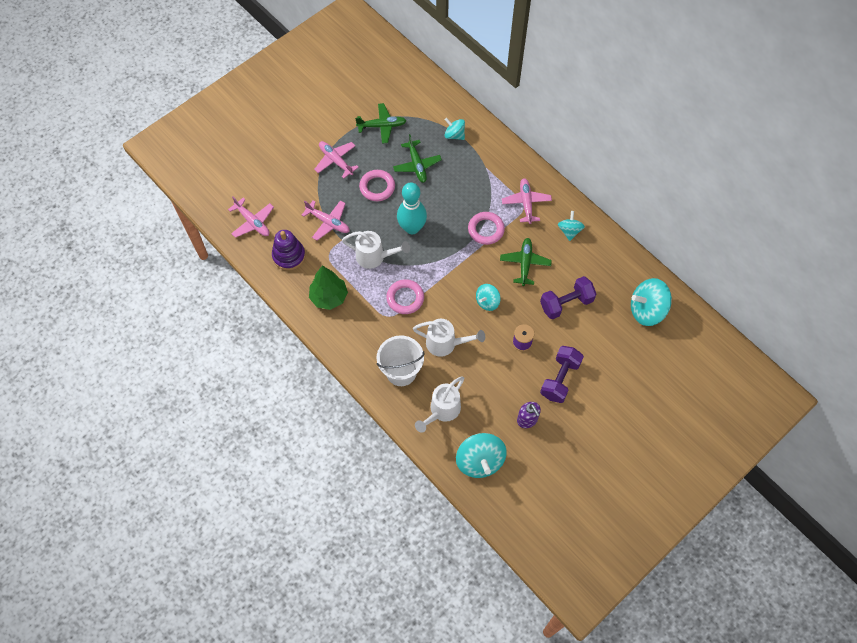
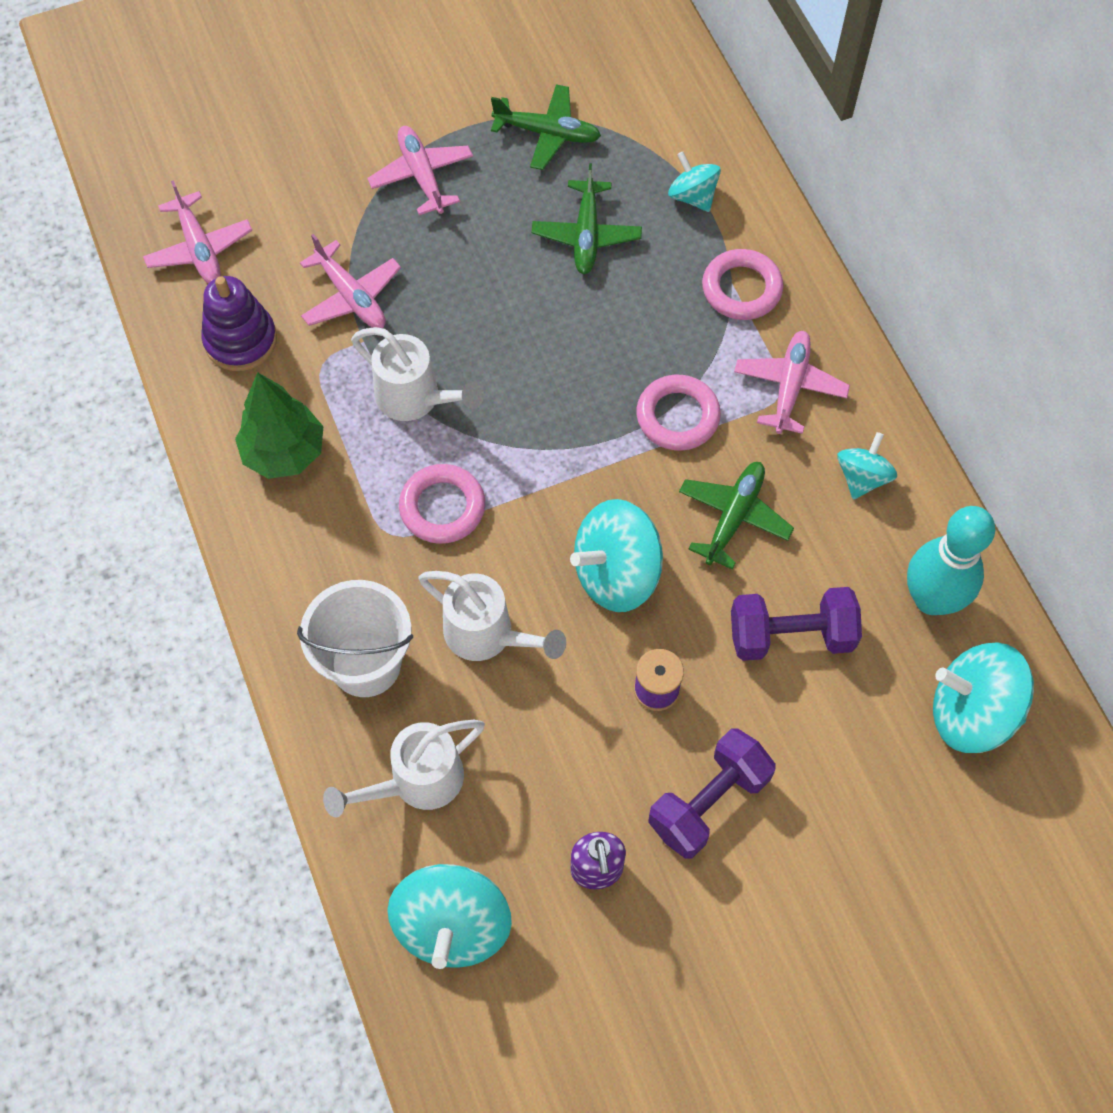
camera: 20 degrees right, 0 degrees up
pink ring [359,170,395,201] -> pink ring moved to [702,249,783,320]
turquoise bowling pin [397,182,427,234] -> turquoise bowling pin moved to [907,506,995,615]
turquoise spinning top [476,284,501,311] -> turquoise spinning top [570,499,663,612], size x1.72

